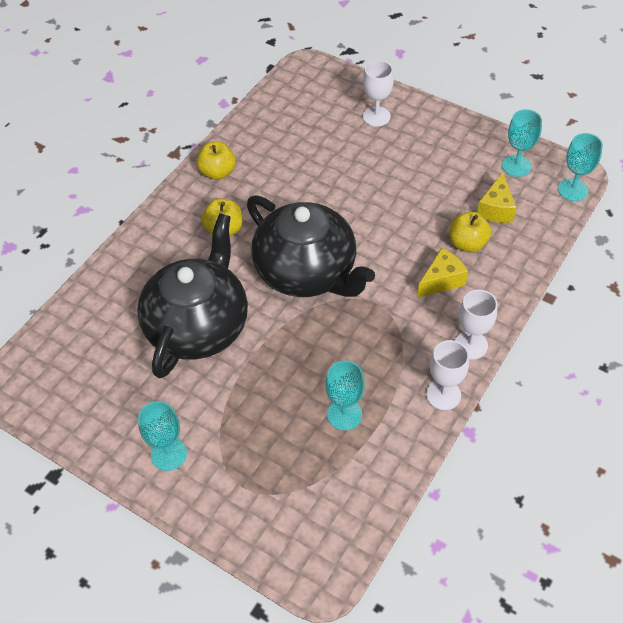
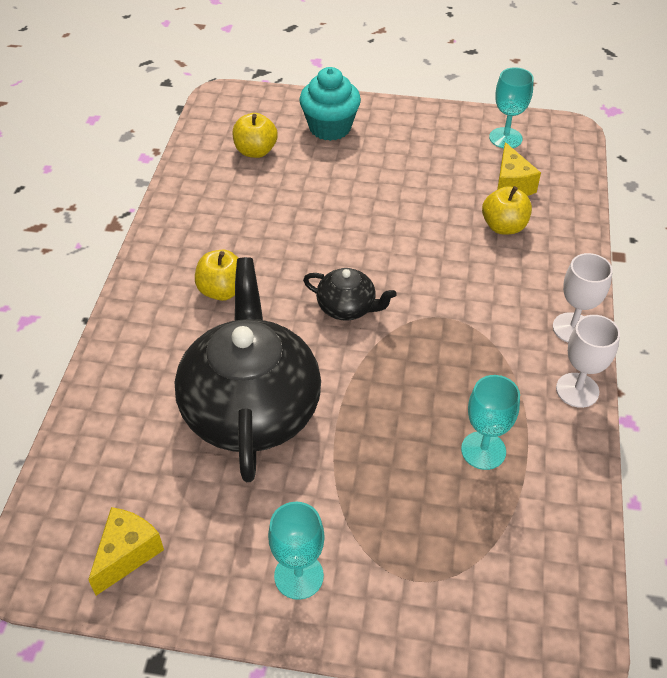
camera: 25 degrees left, 5 degrees down
yellow apple [196,142,236,180] -> yellow apple moved to [232,113,278,158]
black teapot [247,195,375,297] -> black teapot [303,268,396,321], size x0.46
white goblet [363,60,394,127] -> turquoise cupcake [299,67,361,141]
yellow cheese [417,248,468,298] -> yellow cheese moved to [88,507,164,596]
turquoise goblet [558,133,603,201] -> none

